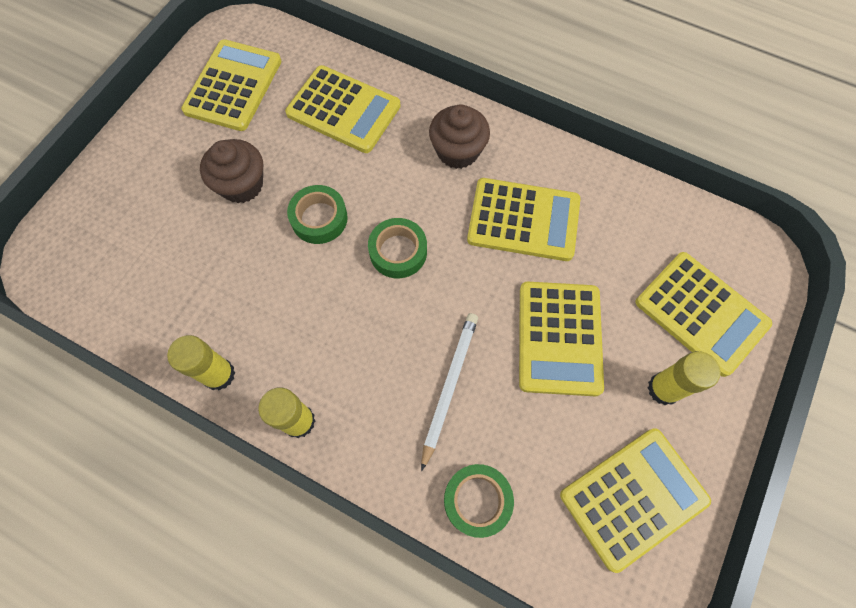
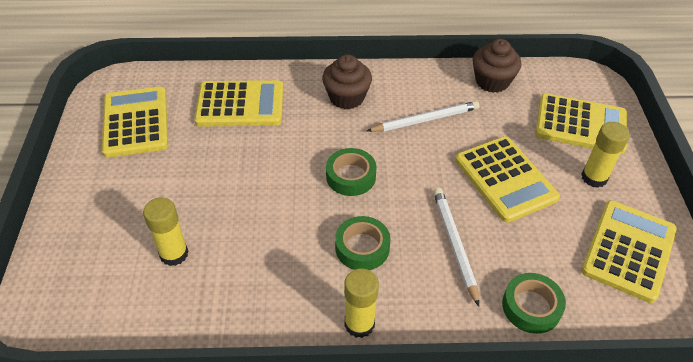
camera: 30 degrees left, 20 degrees down
yellow glue stick [167,335,235,390] -> yellow glue stick moved to [143,198,188,266]
brown cupcake [200,139,263,203] -> brown cupcake moved to [473,39,522,93]
green tape [287,185,348,244] -> green tape moved to [335,216,391,270]
yellow calculator [467,178,580,261] -> white pencil [367,101,479,132]

